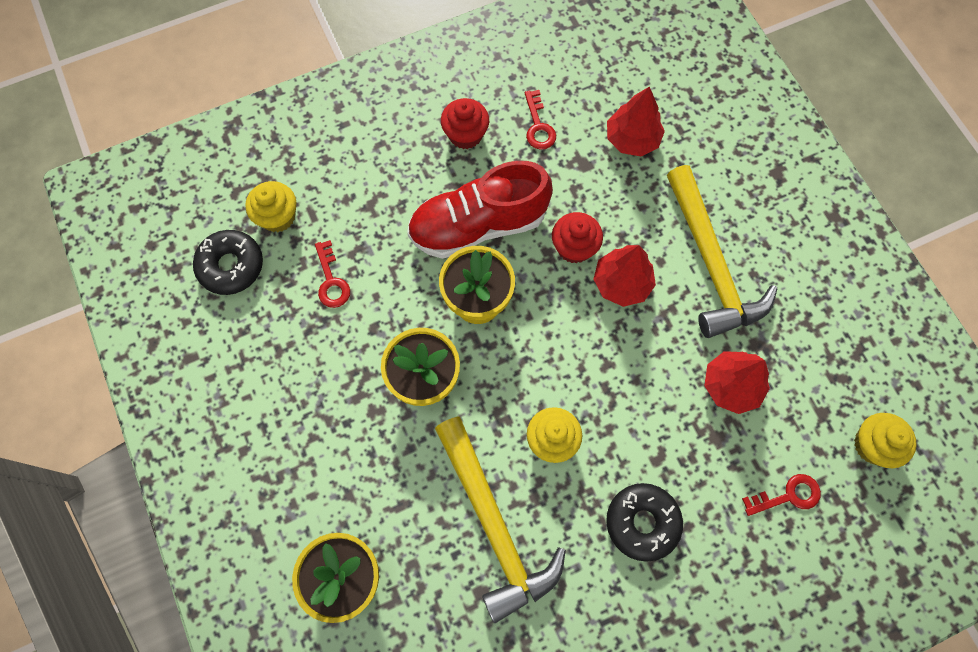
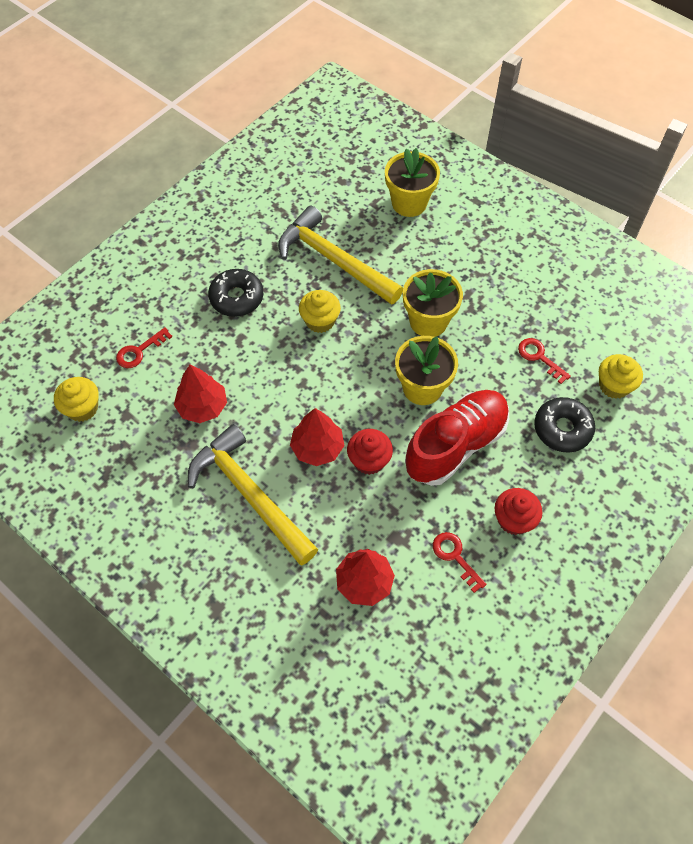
camera: 155 degrees right, 10 degrees down
black donut [193,230,263,295] -> black donut moved to [534,397,595,453]

